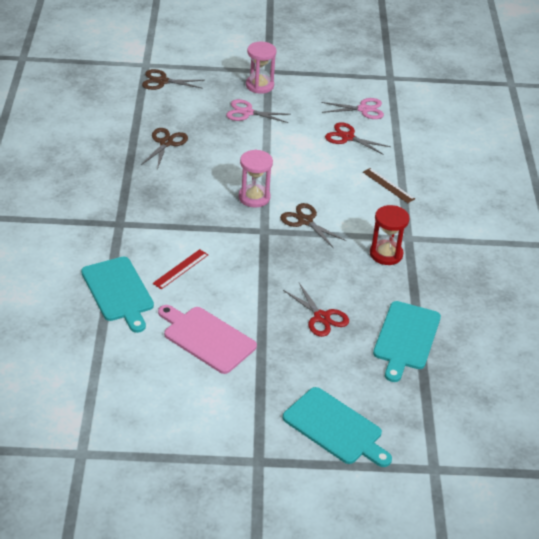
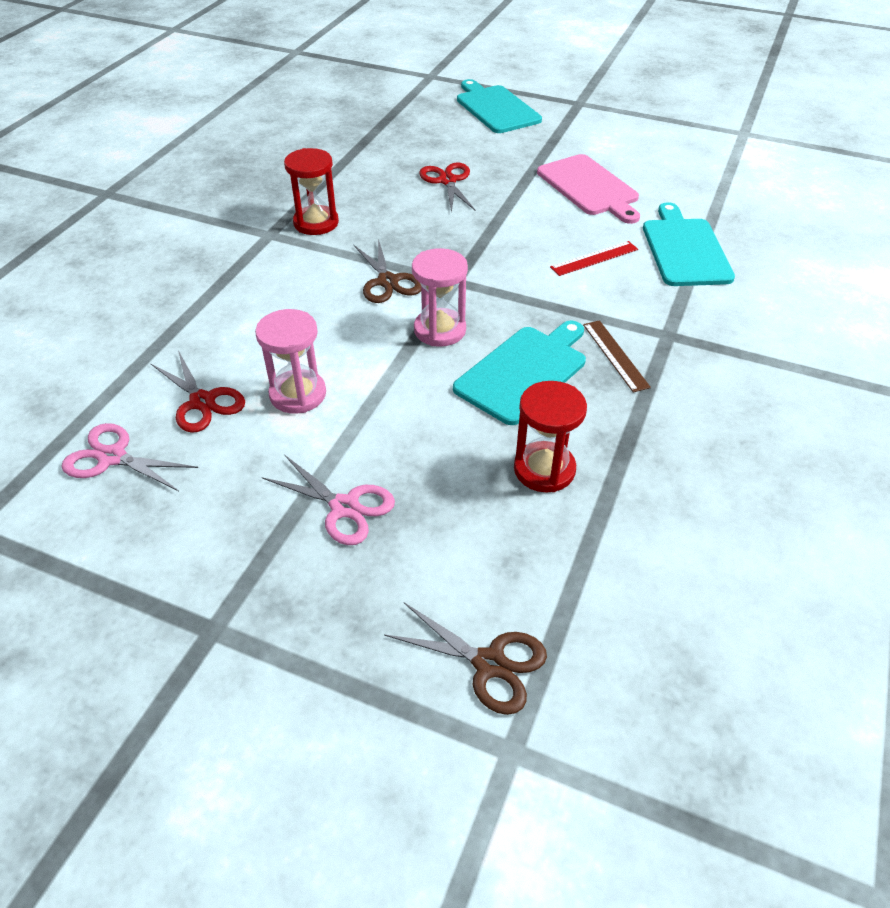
camera: 155 degrees left, 5 degrees up
brown scissors [141,128,188,169] -> red hourglass [514,381,587,492]
pink hourglass [246,42,276,94] -> pink hourglass moved to [255,309,326,414]
brown ruler [363,168,415,203] -> brown ruler moved to [583,320,651,393]
turquoise cutting board [373,301,441,382] -> turquoise cutting board moved to [453,320,586,425]

